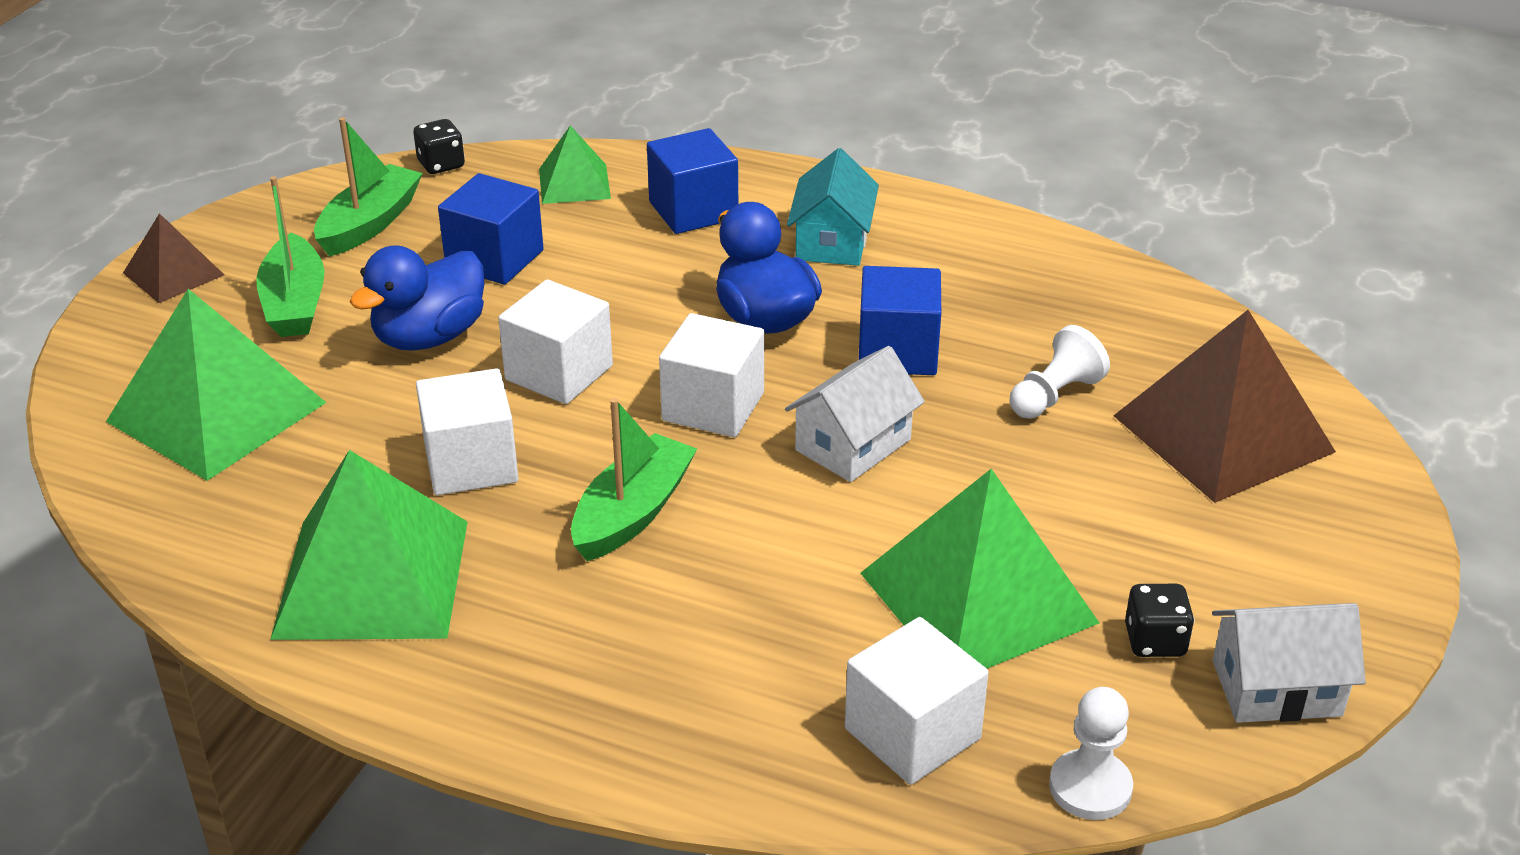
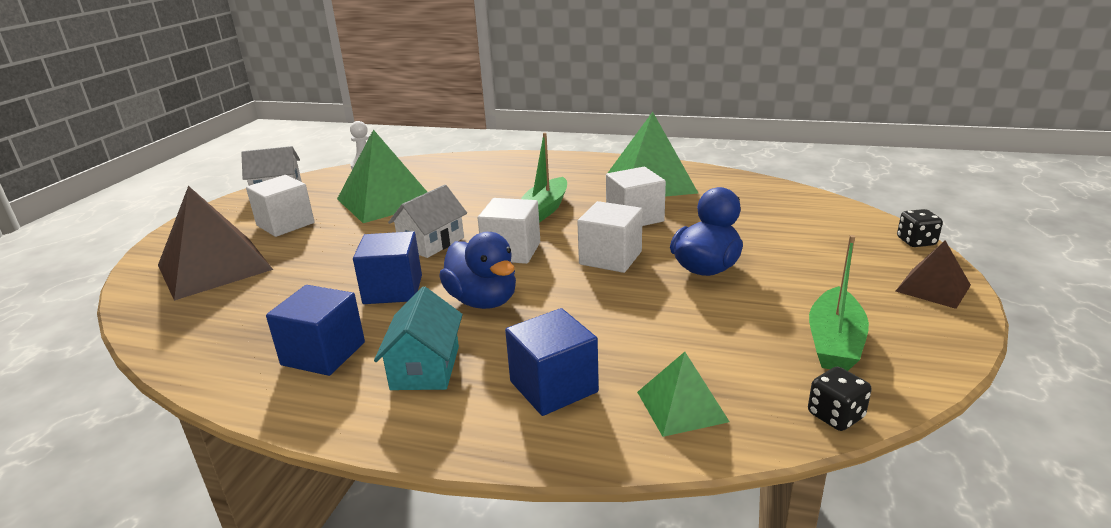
camera: 175 degrees right, 10 degrees down
green pyramid [106,289,327,481] -> none
green boat [256,176,325,337] -> none
blue cube [438,173,544,285] -> blue cube moved to [266,285,365,376]
white cube [845,617,989,785] -> white cube moved to [246,175,315,237]
white pawn [1010,325,1110,419] -> none
black dice [1125,584,1195,657] -> black dice moved to [897,209,943,247]

